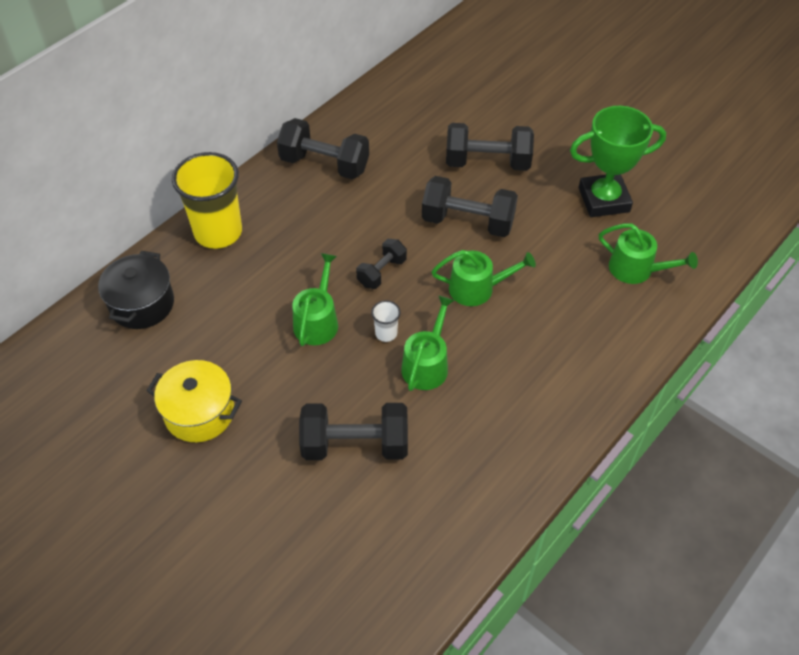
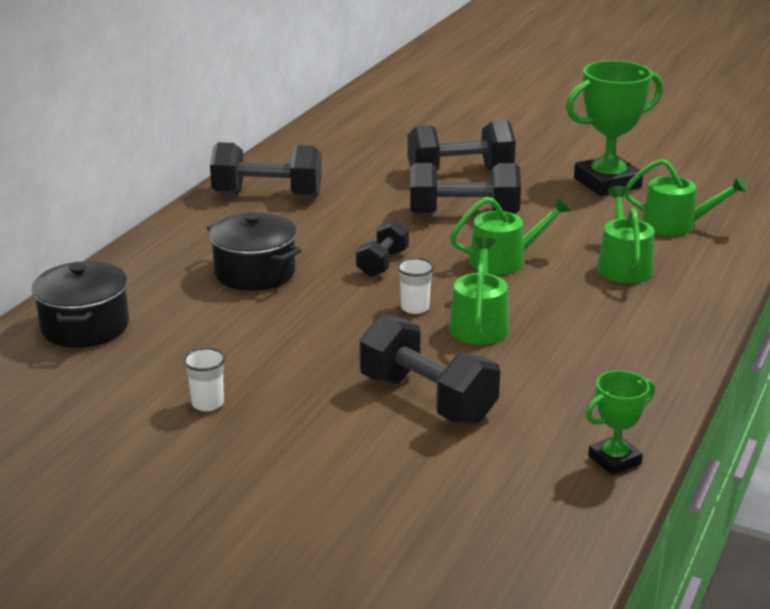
camera: 15 degrees left, 25 degrees down
yellow pot [147,360,242,442] -> white cup [183,348,225,411]
yellow cup [172,152,242,249] -> none
green watering can [292,253,338,346] -> green watering can moved to [597,186,655,283]
black dumbbell [299,403,408,460] -> black dumbbell turned 60 degrees clockwise [359,314,500,425]
none -> black pot [207,212,302,291]
none -> green trophy [586,370,655,475]

